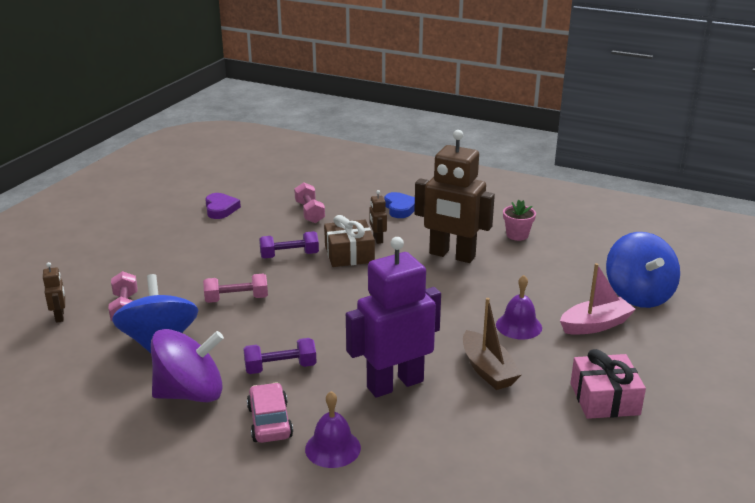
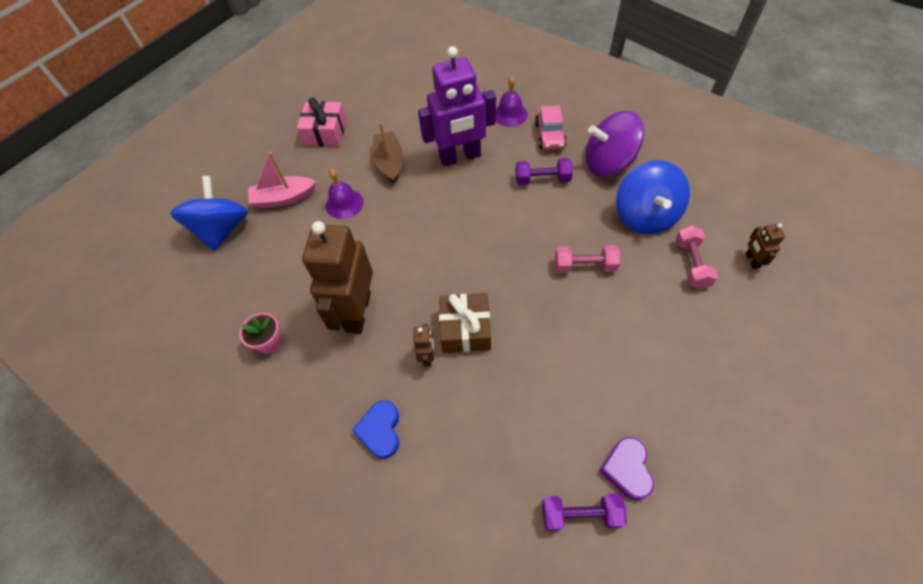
camera: 165 degrees left, 30 degrees up
purple dumbbell [259,231,319,259] -> purple dumbbell moved to [542,493,627,531]
pink dumbbell [294,182,325,223] -> none
brown robot [414,130,495,263] -> brown robot turned 120 degrees counterclockwise [302,221,373,334]

